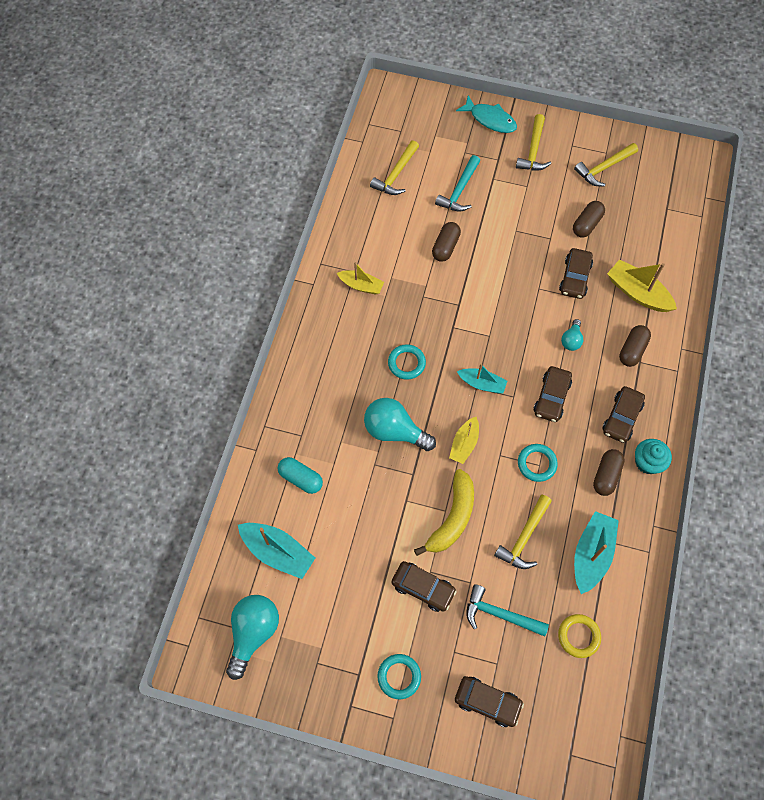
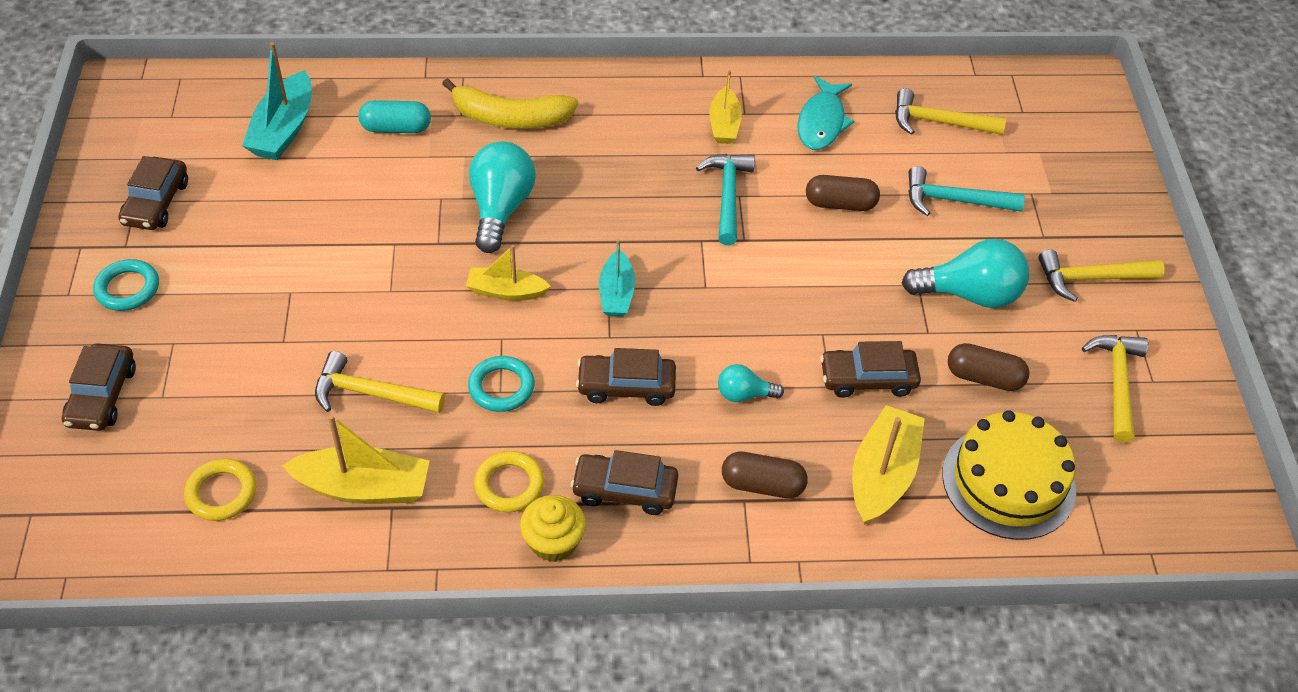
camera: 70 degrees right, 15 degrees down
turquoise light bulb [226,595,279,680] -> turquoise light bulb moved to [902,239,1029,308]
turquoise capsule [278,457,323,494] -> turquoise capsule turned 75 degrees clockwise [359,100,431,133]
turquoise ring [388,344,426,380] -> none
brown car [391,561,457,612] -> brown car moved to [118,156,188,230]
yellow banana [414,469,474,556] -> yellow banana moved to [442,78,578,129]
turquoise fish [456,95,517,133] -> turquoise fish moved to [797,76,855,150]
turquoise hammer [466,584,549,637] -> turquoise hammer moved to [696,154,755,245]
yellow hammer [574,143,638,186] -> yellow hammer turned 60 degrees clockwise [1082,335,1148,443]
turquoise boat [574,511,619,594] -> yellow boat [282,414,429,504]
brown capsule [593,449,625,496] -> yellow ring [474,451,544,512]
turquoise cupcake [635,439,672,474] -> yellow cupcake [520,495,586,562]
none -> yellow cake [942,410,1076,540]

